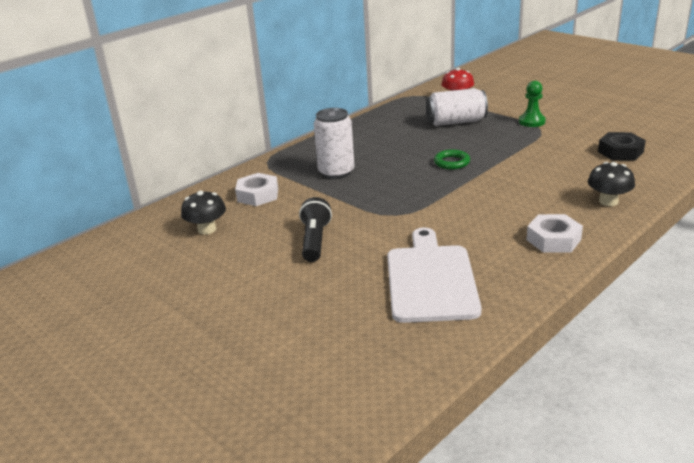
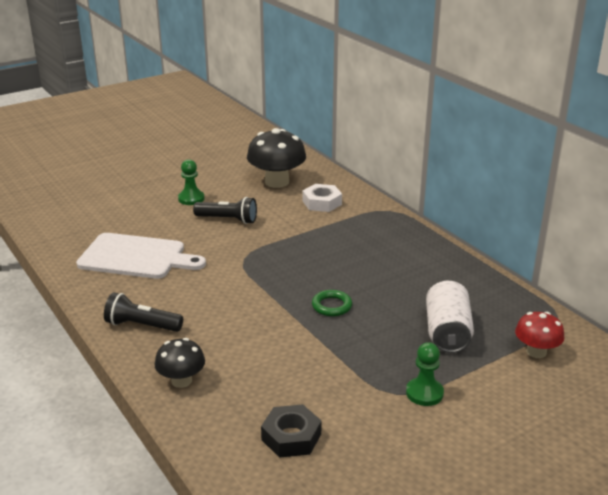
camera: 100 degrees right, 0 degrees up
black mushroom [181,190,226,235] -> black mushroom [247,128,306,188], size x1.72
white can [314,108,354,179] -> none
white nut [526,214,583,253] -> black flashlight [104,293,183,332]
none -> green pawn [178,159,204,205]

